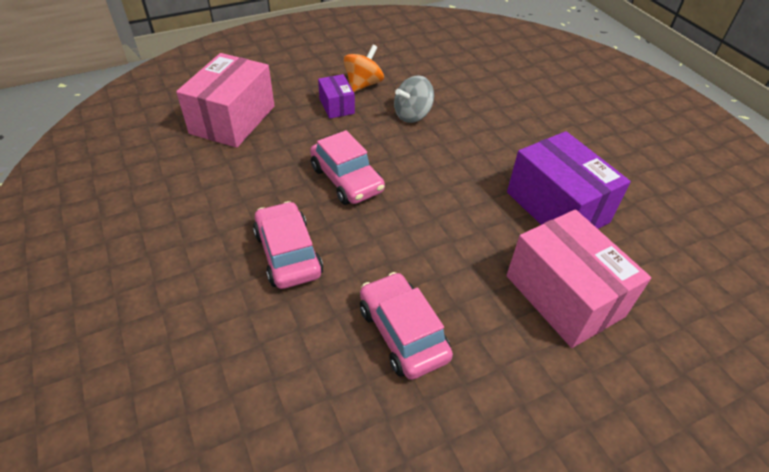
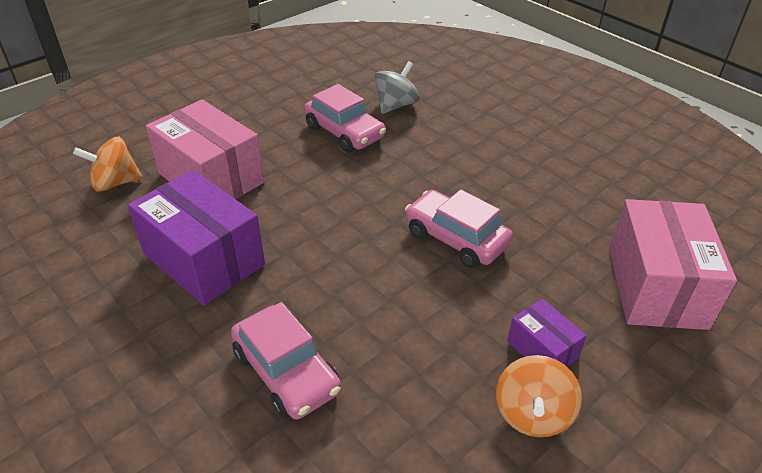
camera: 165 degrees right, 5 degrees down
pink car [253,201,323,289] -> pink car moved to [231,302,341,420]
grey spinning top [394,75,434,123] -> grey spinning top moved to [374,61,419,114]
none -> orange spinning top [73,137,143,192]

